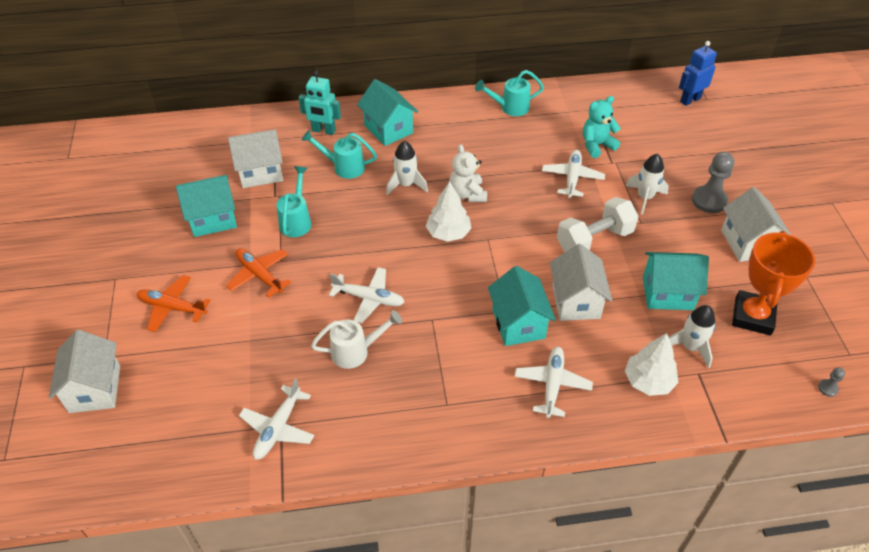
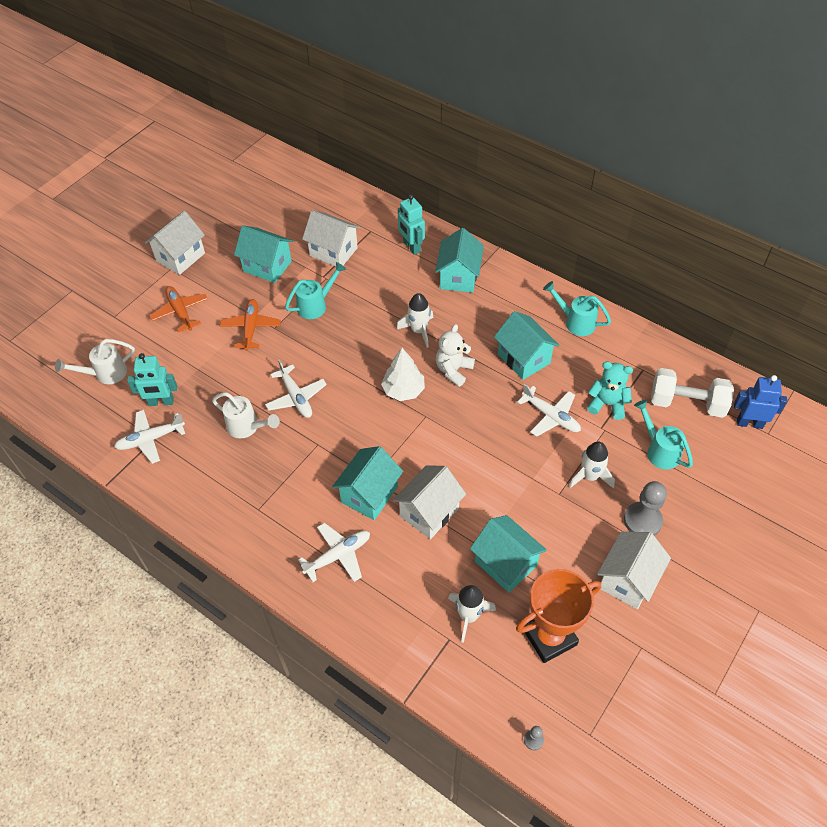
camera: 45 degrees right, 5 degrees up
white house [49,330,120,413] -> white house moved to [145,211,205,275]
turquoise watering can [302,130,377,179] -> turquoise watering can moved to [634,400,693,469]
white plane [542,150,605,198] -> white plane turned 75 degrees clockwise [517,384,581,437]
white dumbbell [557,197,639,253] -> white dumbbell moved to [651,368,734,418]
white tree [625,333,678,396] -> none
none -> white watering can [55,339,135,384]
none -> turquoise robot [127,353,177,406]
none -> turquoise house [494,311,559,380]

